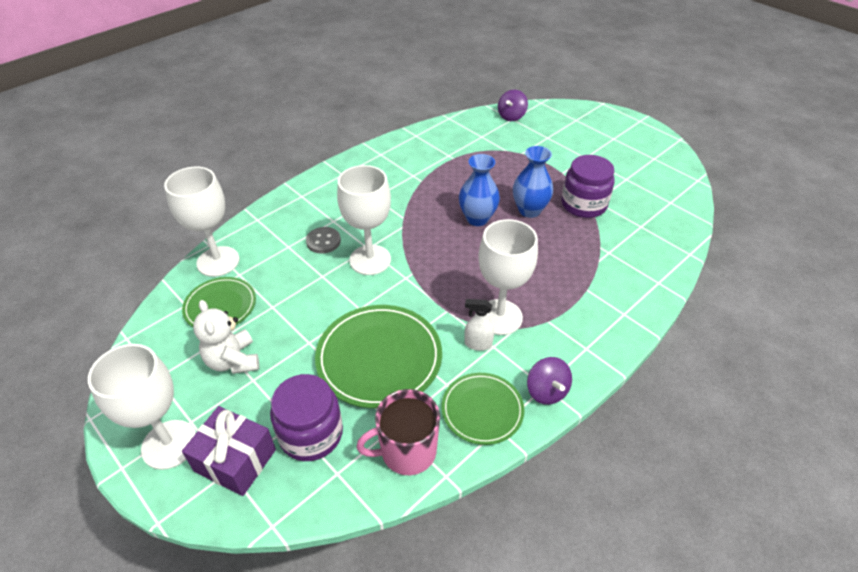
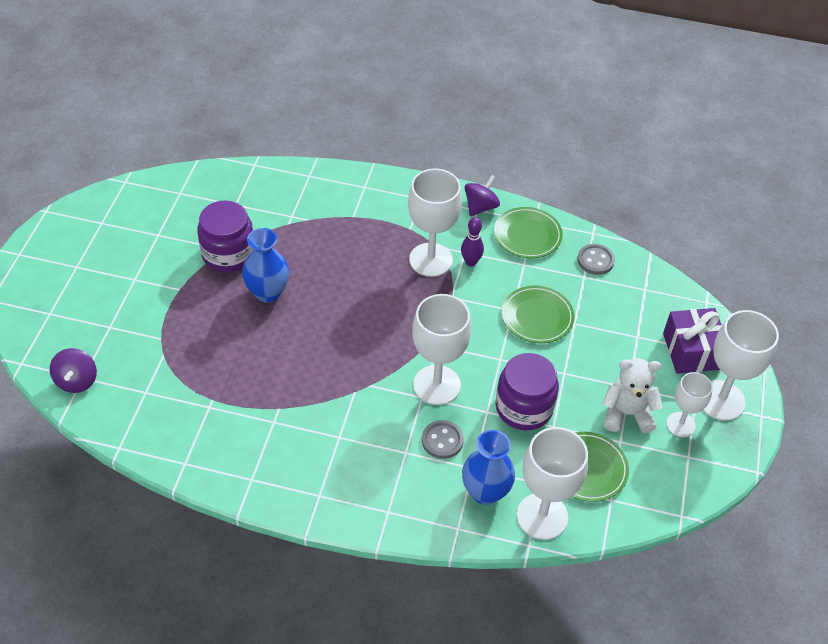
camera: 125 degrees left, 5 degrees up
white teddy bear [193,300,259,374] -> white teddy bear turned 120 degrees counterclockwise [602,358,663,433]
purple jar [270,374,343,461] -> purple jar moved to [496,353,559,430]
green plate [315,305,442,408] -> green plate [502,286,575,343], size x0.61
pink mug [357,389,440,476] -> grey button [577,244,615,275]
blue vase [459,154,500,226] -> blue vase moved to [462,430,515,505]
white spray bottle [464,299,494,351] -> purple bowling pin [461,217,484,266]
purple spinning top [498,90,528,121] -> purple spinning top turned 90 degrees clockwise [50,348,97,393]
none -> white goblet [666,372,713,437]

